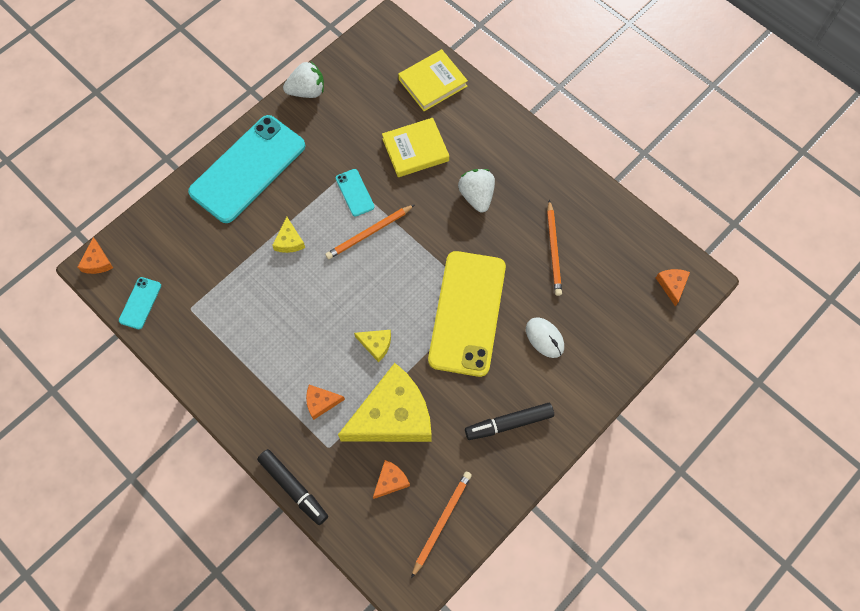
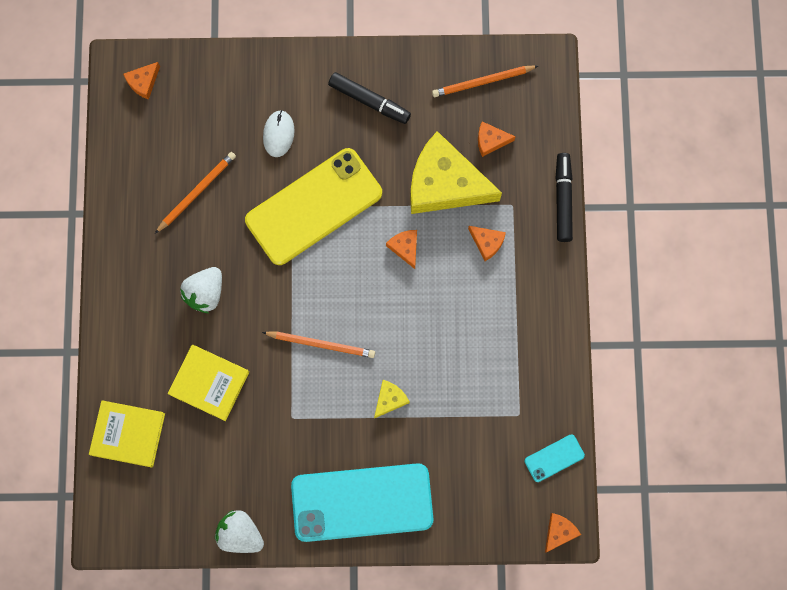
camera: 135 degrees left, 10 degrees up
turquoise phone [336,169,374,217] -> none
yellow cheese [354,330,391,362] -> orange cheese [386,230,417,269]

